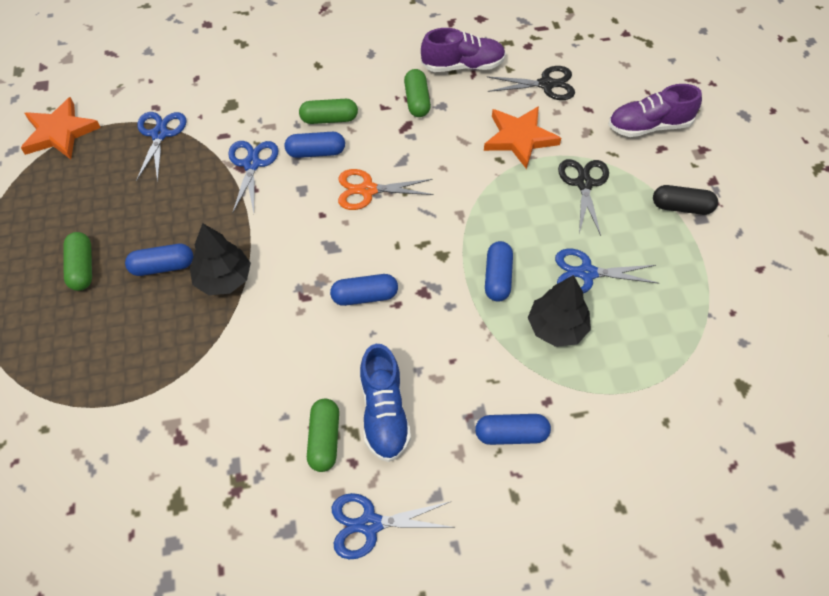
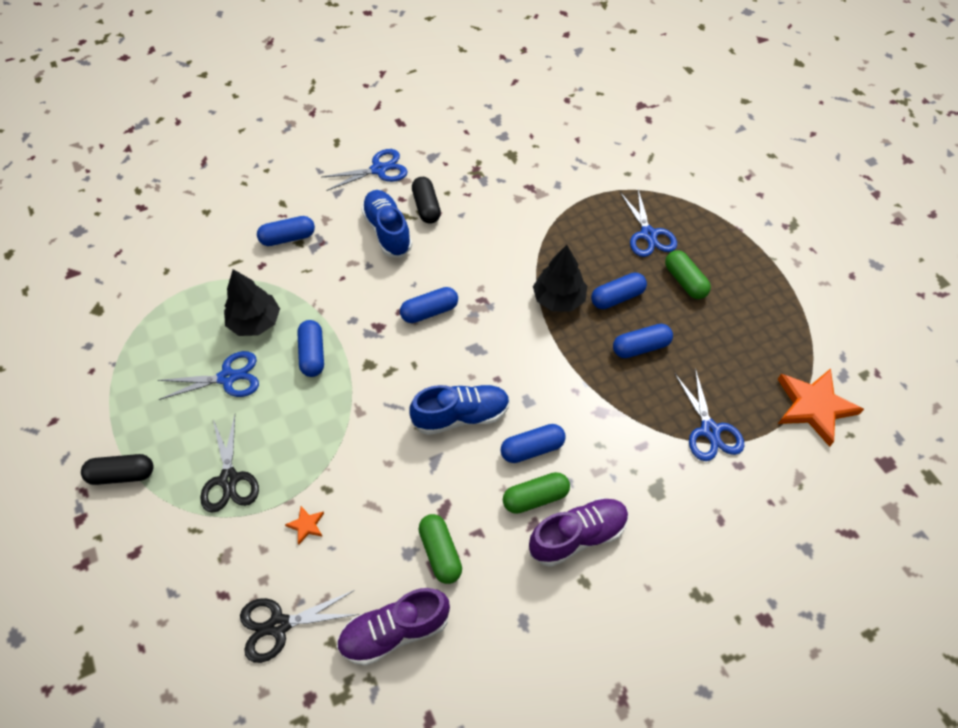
camera: 165 degrees right, 0 degrees up
blue scissors [228,141,279,214] -> blue scissors moved to [620,189,677,257]
green capsule [307,398,339,472] -> black capsule [412,177,441,223]
orange scissors [338,169,434,210] -> blue shoe [409,385,510,435]
orange star [484,106,561,169] -> orange star [285,506,324,544], size x0.43
purple shoe [608,84,702,137] -> purple shoe moved to [529,498,629,567]
none -> blue capsule [613,324,673,358]

